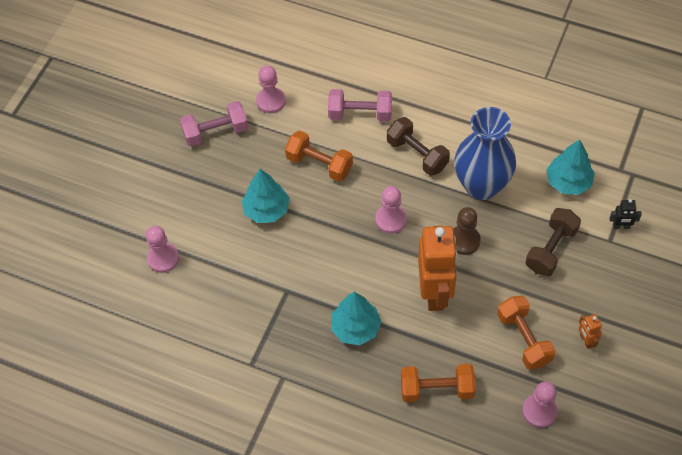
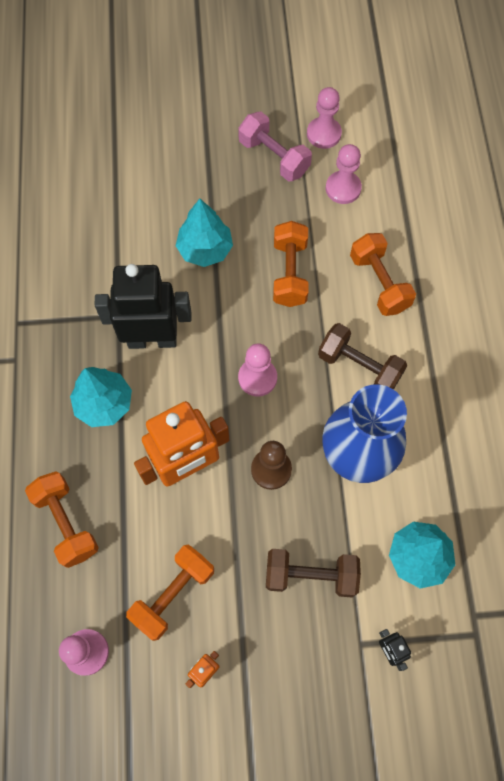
camera: 60 degrees right, 10 degrees up
pink pawn [146,226,179,273] -> pink pawn moved to [307,87,342,149]
pink dumbbell [328,89,392,122] -> orange dumbbell [350,233,416,316]
brown dumbbell [387,117,450,176] -> brown dumbbell turned 75 degrees counterclockwise [318,323,407,390]
none -> black robot [95,264,191,349]

